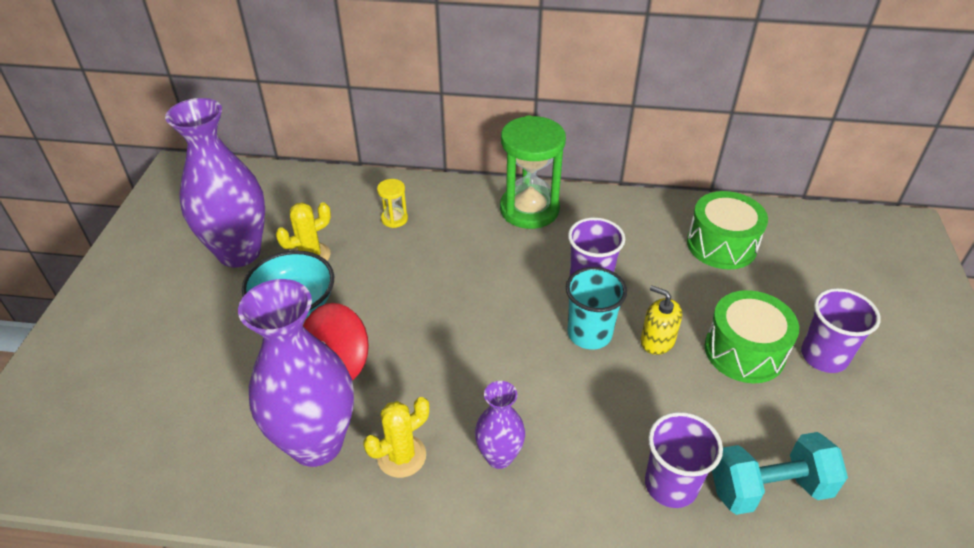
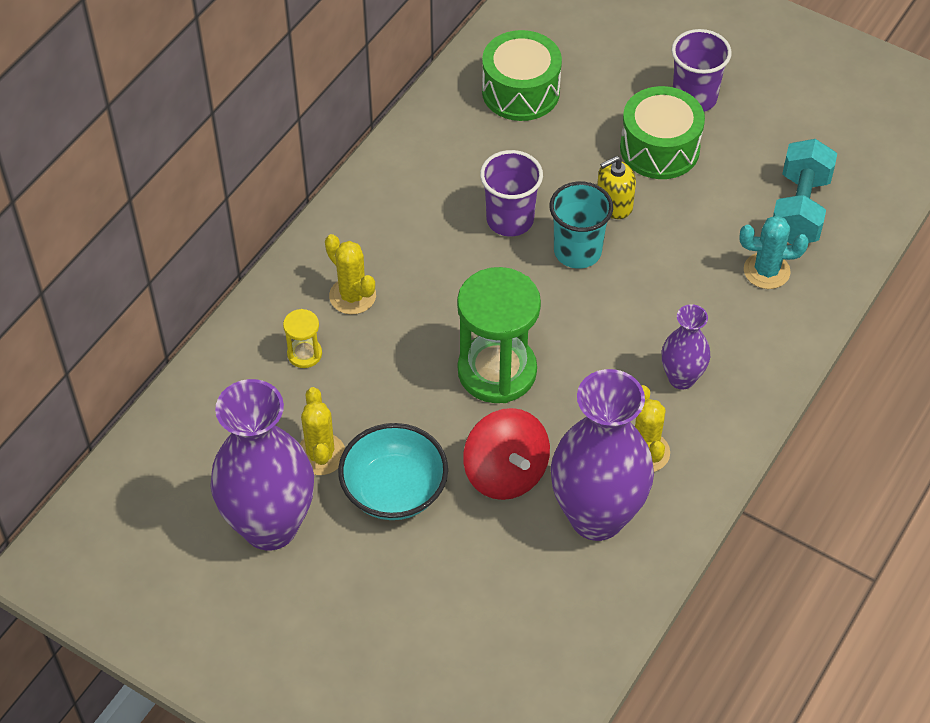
camera: 65 degrees left, 10 degrees up
green hourglass [500,116,566,229] -> green hourglass moved to [457,267,541,403]
purple cup [645,412,723,508] -> turquoise cactus [740,216,809,289]
none -> yellow cactus [325,234,376,314]

